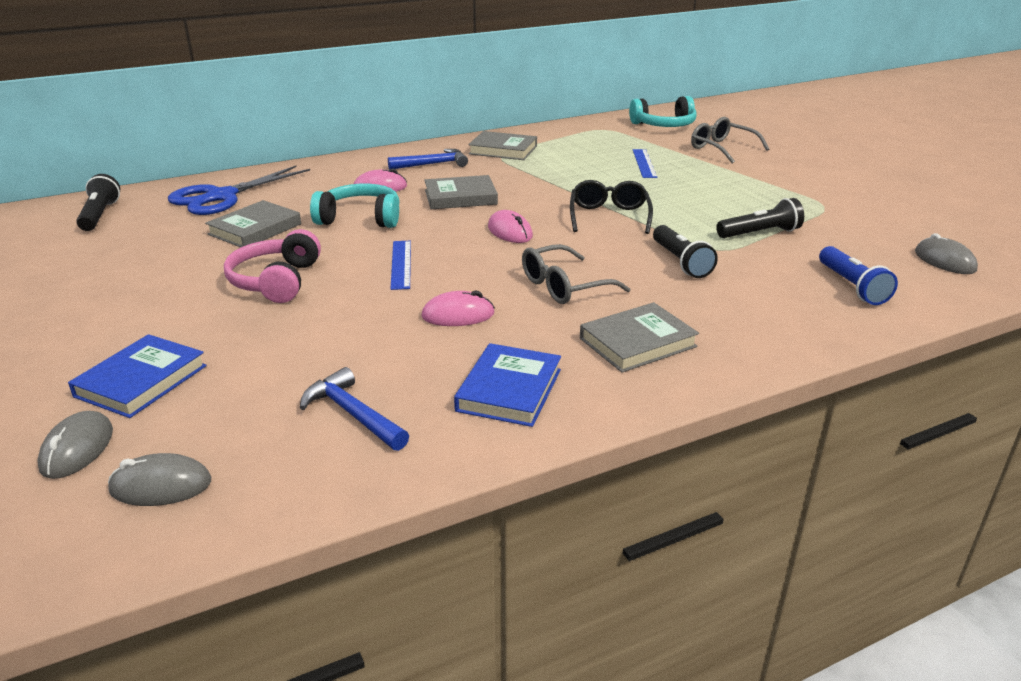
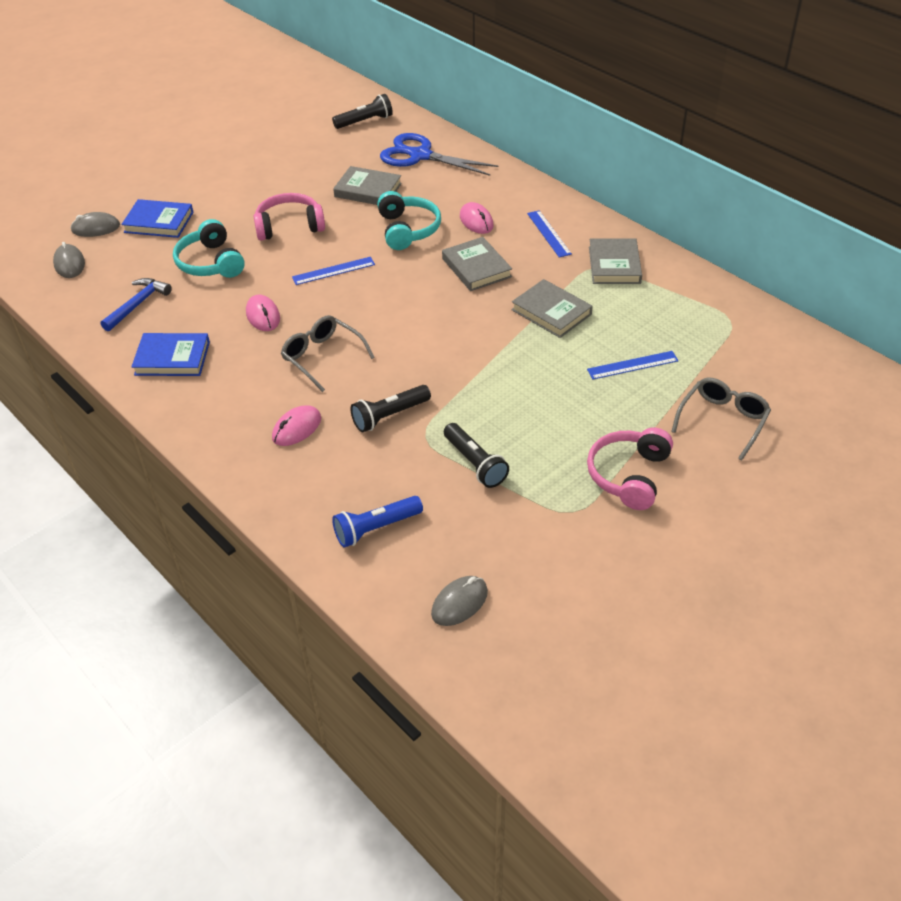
camera: 75 degrees right, 15 degrees up
blue hammer [388,149,468,169] -> blue ruler [527,210,572,258]
pink mouse [488,210,533,243] -> pink mouse moved to [272,405,321,446]
black glasses [570,180,653,234] -> none
grey book [580,302,699,373] -> grey book moved to [512,279,593,338]
turquoise headphones [629,96,697,127] -> turquoise headphones moved to [173,219,245,278]
none -> pink headphones [587,427,673,510]

